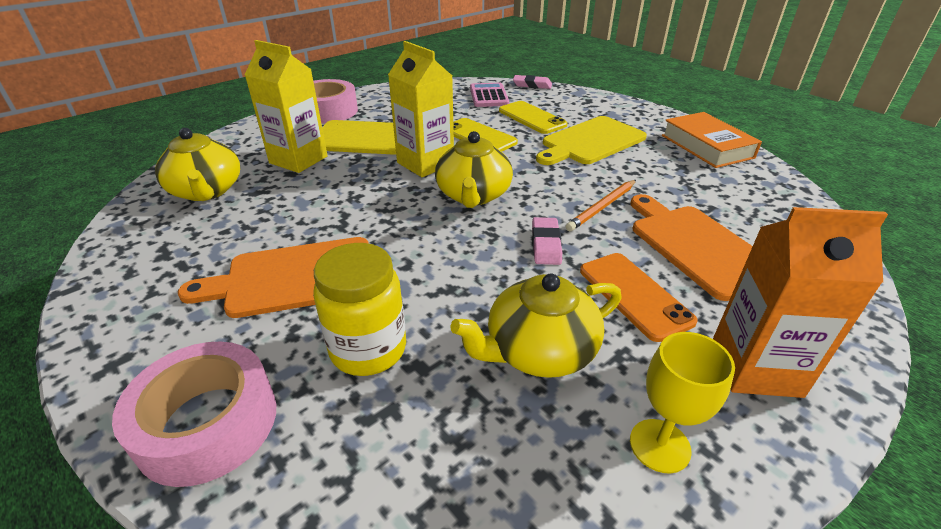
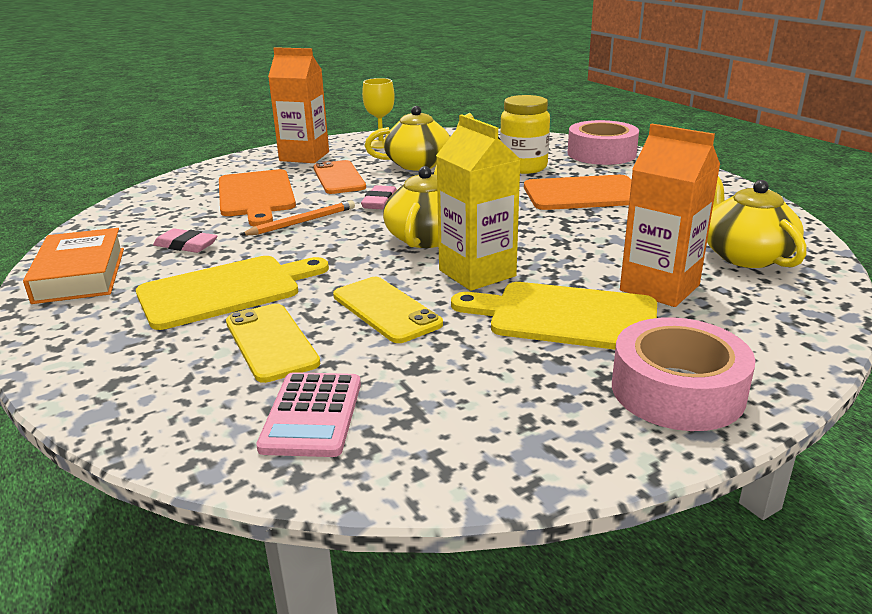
camera: 170 degrees left, 10 degrees down
yellow carton [245,40,328,173] -> orange carton [620,123,720,307]
pink eraser [513,75,552,89] -> pink eraser moved to [153,228,217,253]

